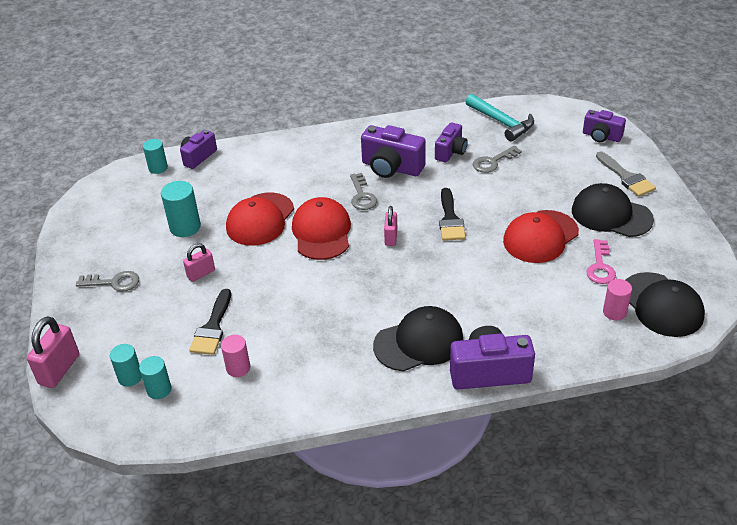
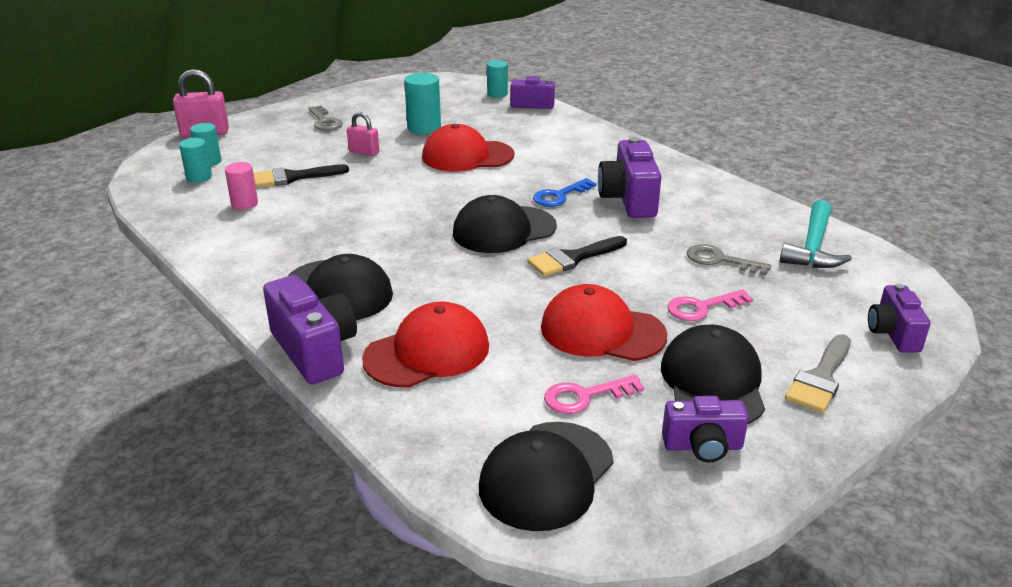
camera: 60 degrees right, 10 degrees down
red cap [292,197,351,260] -> red cap moved to [362,301,489,388]
grey key [350,173,377,210] -> blue key [533,178,597,207]
pink padlock [384,206,397,246] -> black cap [453,195,557,253]
purple camera [435,122,468,163] -> purple camera moved to [662,396,749,462]
pink cylinder [603,279,632,321] -> none
none -> pink key [667,289,753,321]

